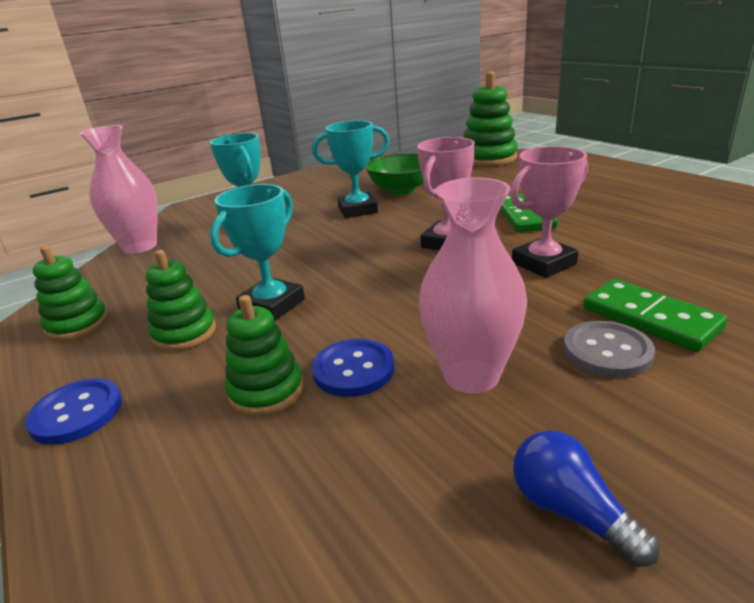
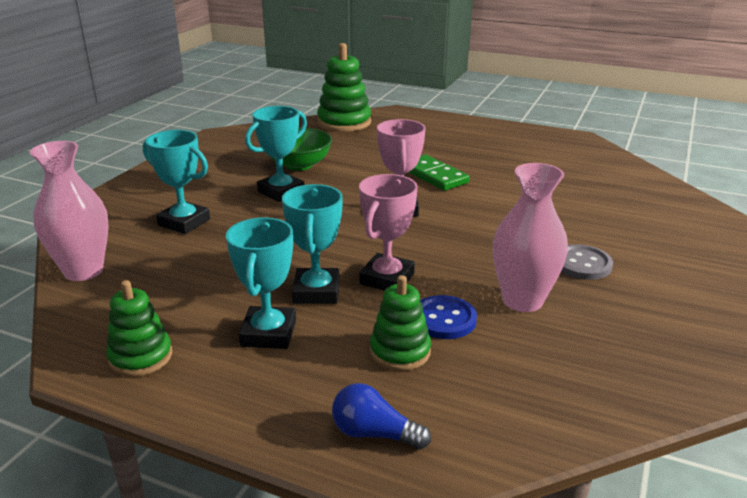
camera: 35 degrees left, 0 degrees up
blue button [25,378,122,445] -> none
green stacking toy [145,250,216,351] -> turquoise trophy [226,218,296,349]
pink trophy [510,146,588,278] -> pink trophy moved to [359,174,418,291]
blue light bulb [513,430,659,567] -> blue light bulb moved to [332,383,431,449]
green domino [583,279,728,352] -> none

